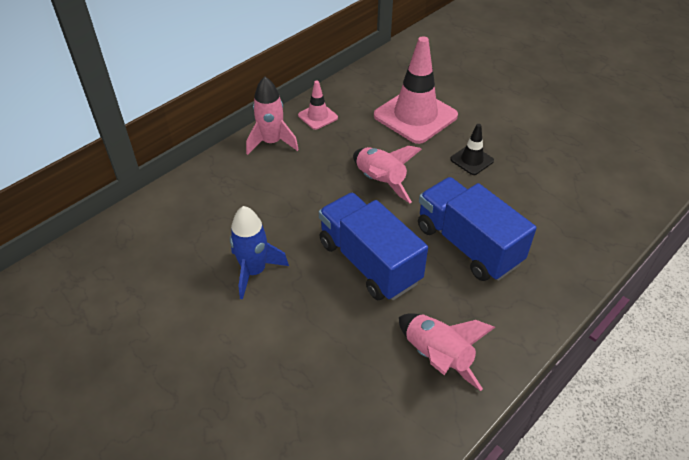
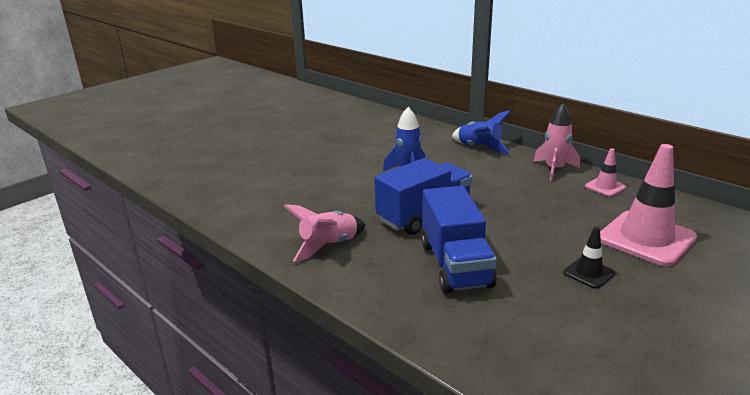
camera: 90 degrees right, 20 degrees down
pink rocket [353,146,422,203] -> none
blue truck [418,177,536,281] -> blue truck turned 120 degrees clockwise [421,186,497,294]
none -> blue rocket [452,110,511,154]

